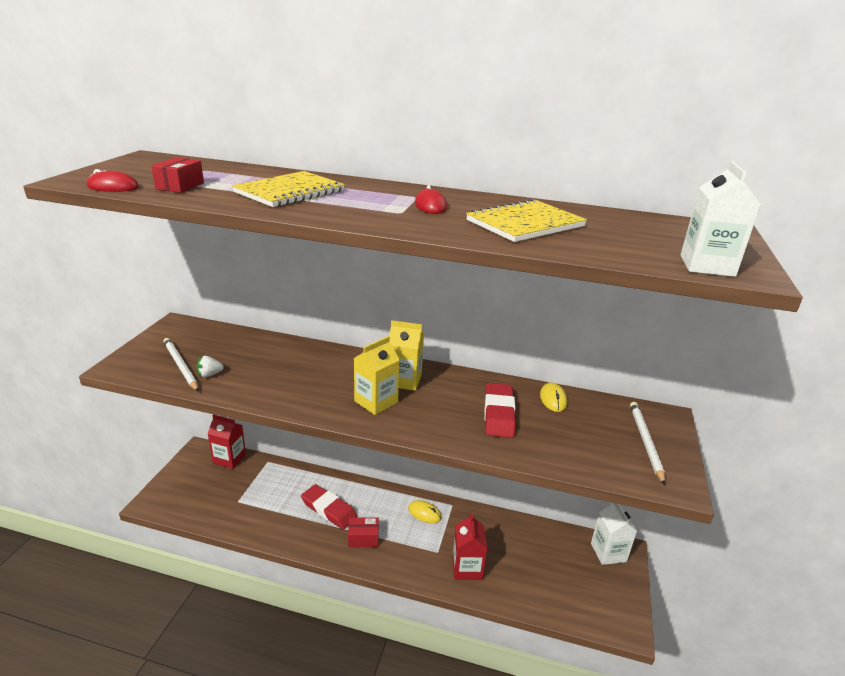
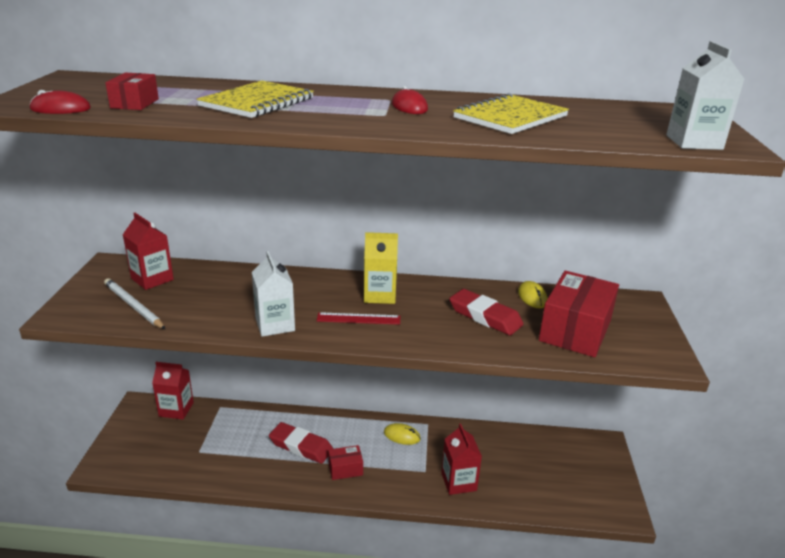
camera: 10 degrees left, 0 degrees up
white strawberry [196,356,224,377] -> none
yellow carton [354,336,400,415] -> red ruler [317,312,400,325]
red eraser [485,383,516,438] -> red eraser turned 45 degrees counterclockwise [449,289,524,335]
white carton [591,503,637,565] -> white carton moved to [252,251,295,337]
white pencil [630,402,665,485] -> none
none -> red carton [123,213,174,290]
none -> red box [539,271,619,357]

